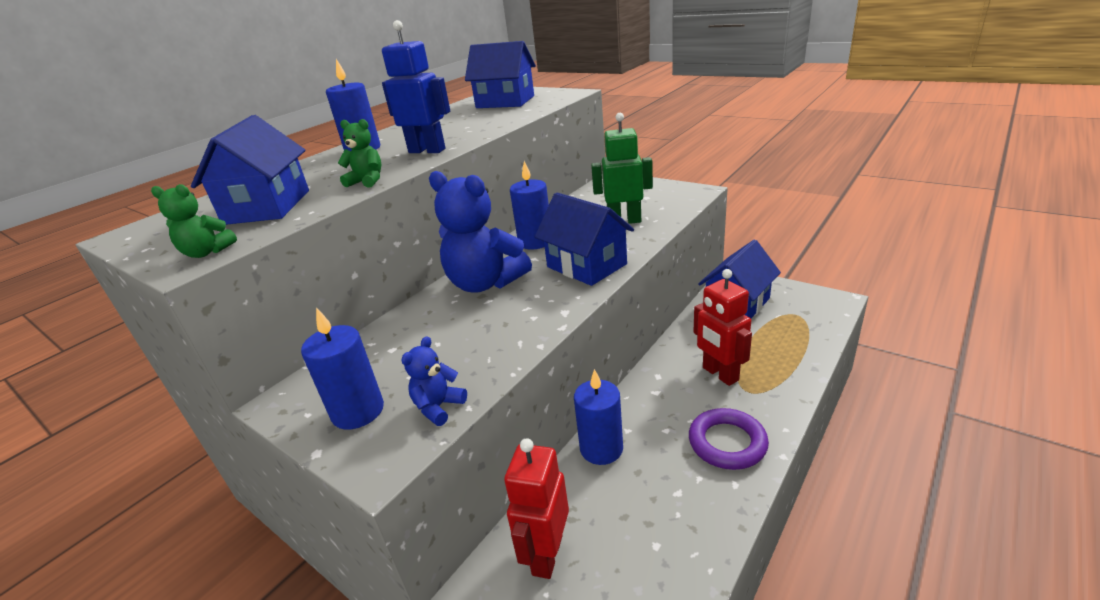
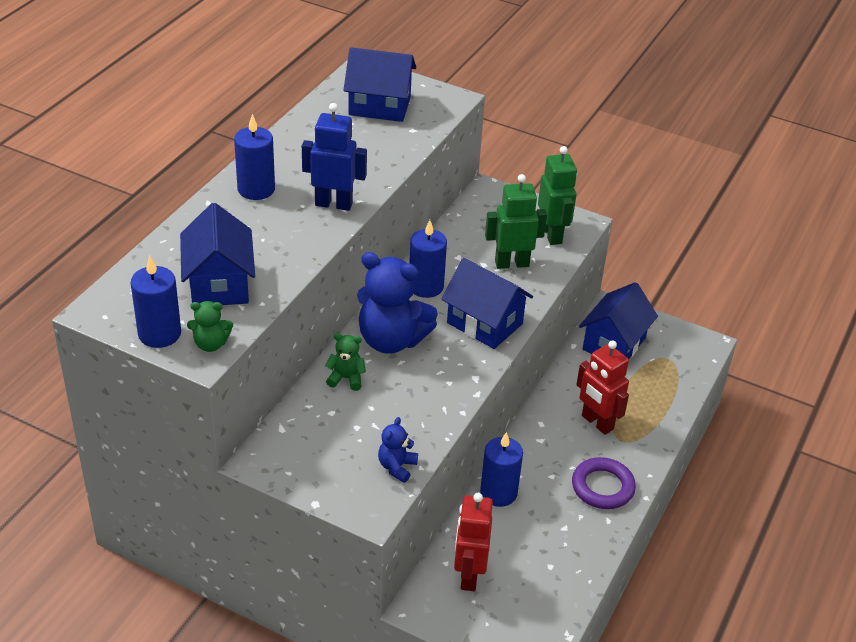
camera: 15 degrees left, 10 degrees up
blue candle [301,308,384,430] -> blue candle moved to [131,256,181,348]
green teddy bear [338,119,381,188] -> green teddy bear moved to [325,333,366,391]
none -> green robot [538,146,577,245]

